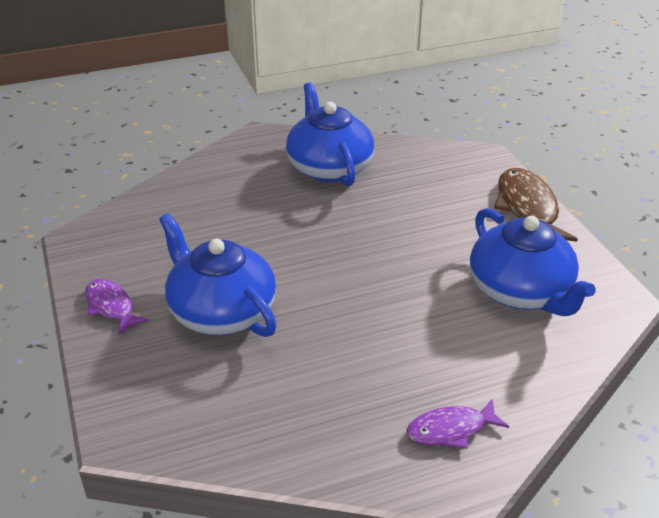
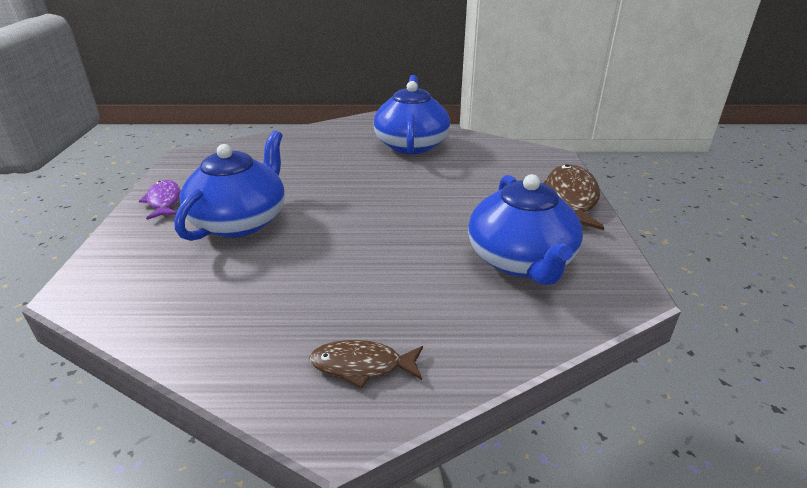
camera: 20 degrees right, 5 degrees down
blue teapot [159,213,277,337] -> blue teapot turned 45 degrees clockwise [174,130,285,241]
purple fish [406,399,509,449] -> brown fish [309,340,423,388]

